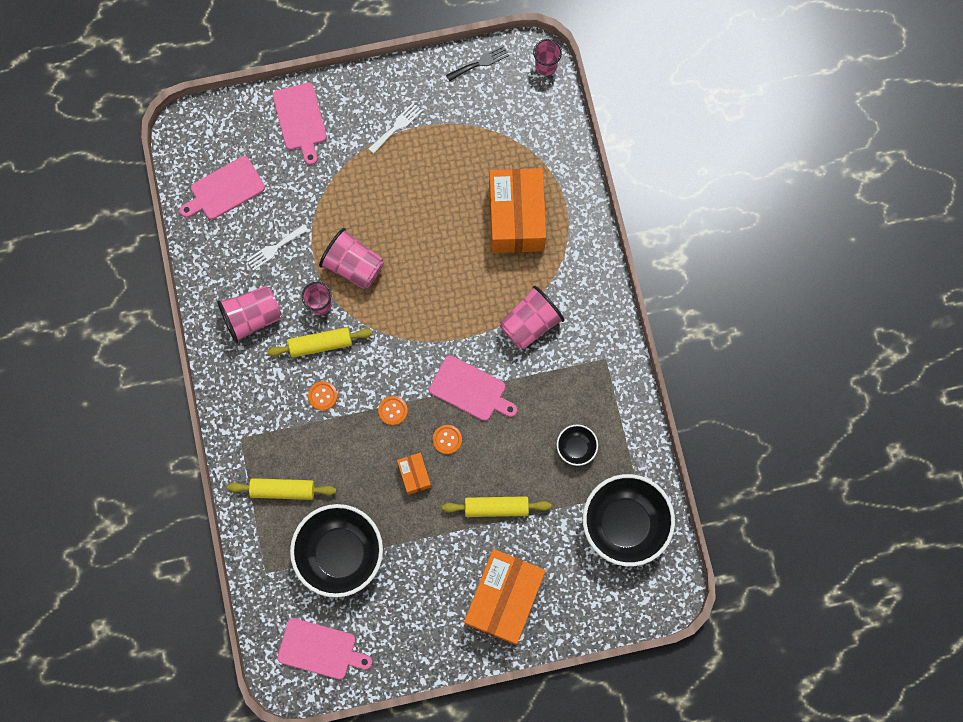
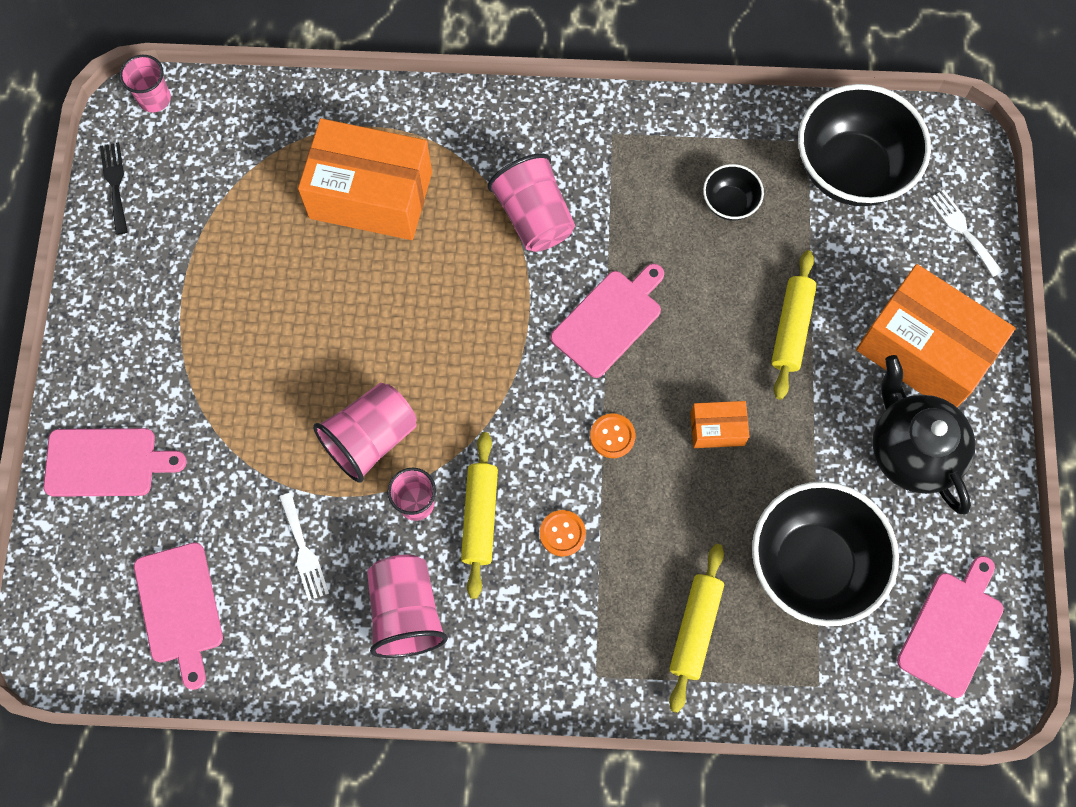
camera: 75 degrees left, 5 degrees down
white fork [369,103,422,154] -> white fork moved to [928,190,1002,277]
orange button [433,425,462,454] -> none
none -> black teapot [872,355,975,515]

